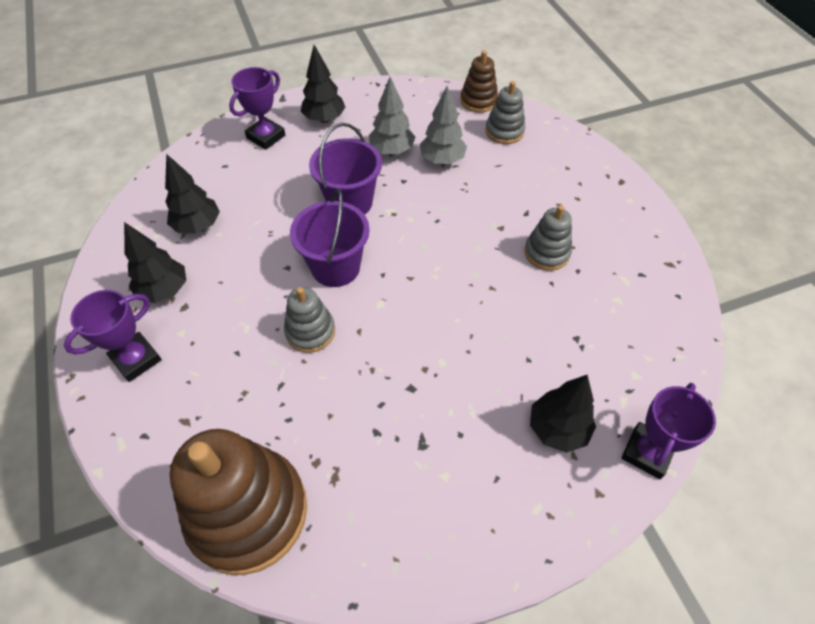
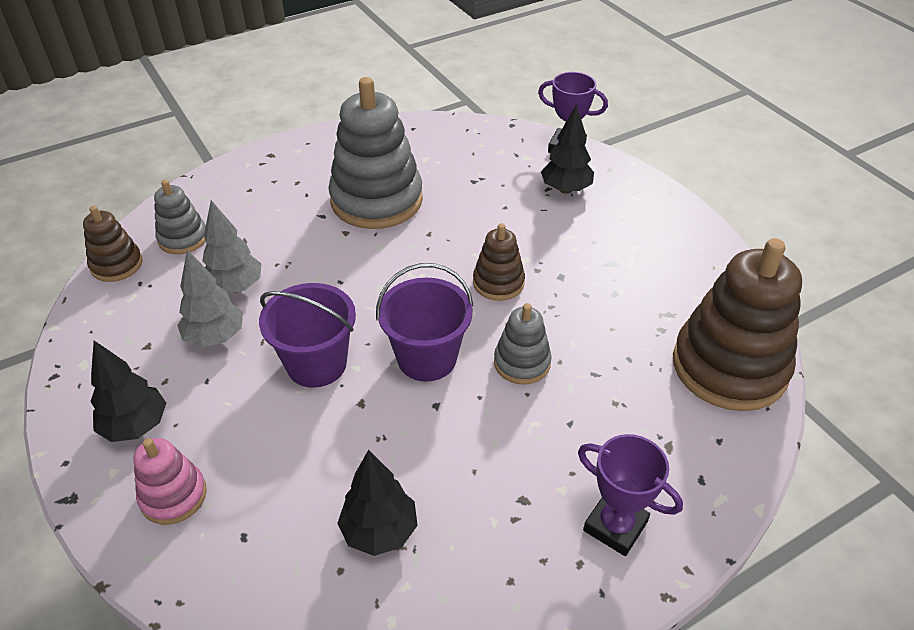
camera: 100 degrees left, 10 degrees down
black tree [124,222,186,303] -> none
purple trophy [229,67,285,150] -> pink stacking toy [133,438,207,525]
grey stacking toy [525,205,572,271] -> grey stacking toy [328,77,423,229], size x1.99
none -> brown stacking toy [473,223,525,301]

